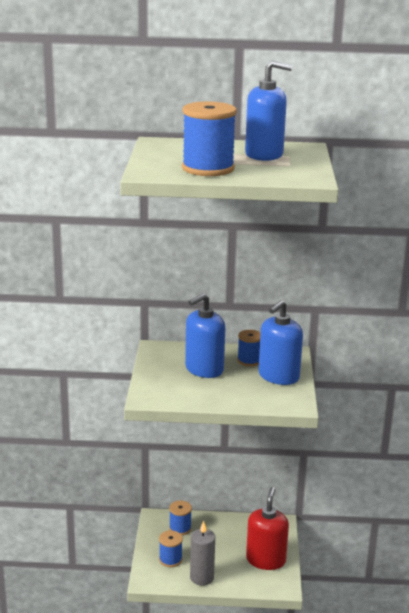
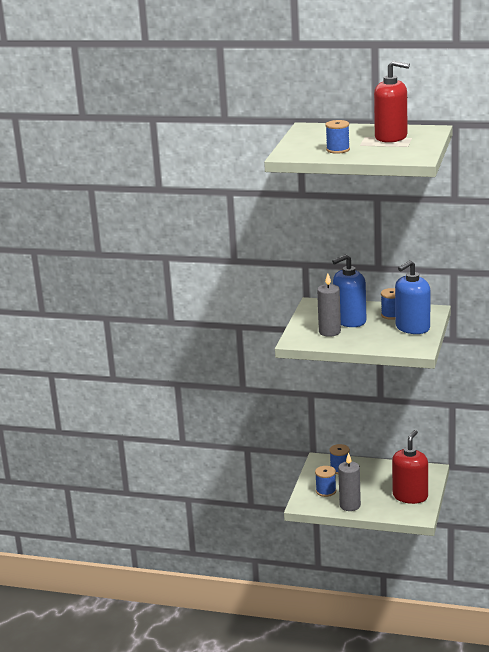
camera: 15 degrees right, 0 degrees up
blue spool [182,101,237,176] -> blue spool [325,120,350,154], size x0.55
blue soap dispenser [245,61,292,161] -> red soap dispenser [374,61,410,143]
none -> grey candle [317,273,341,337]

